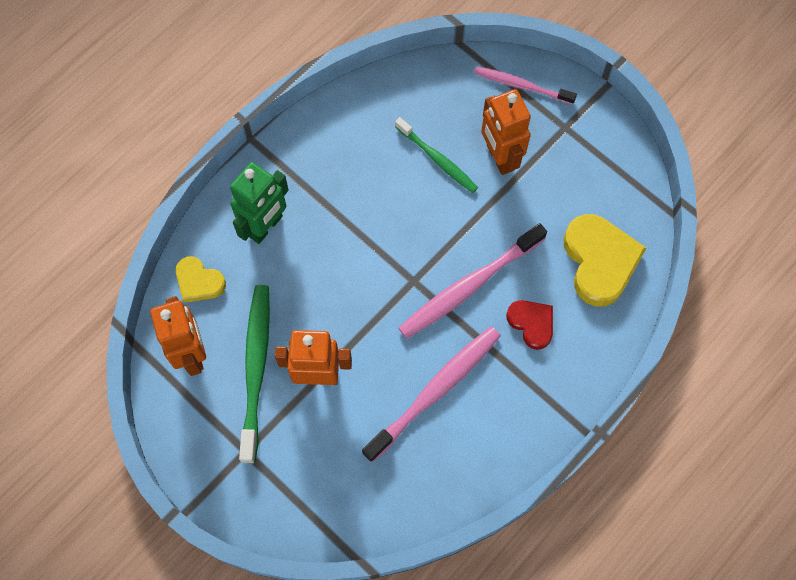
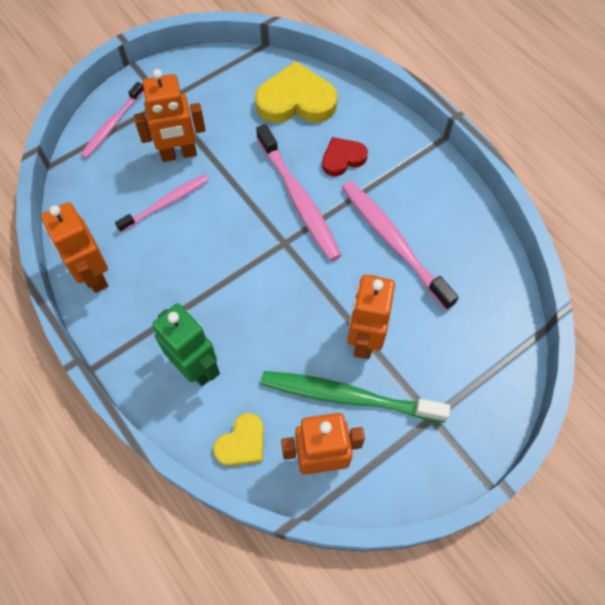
camera: 80 degrees left, 5 degrees down
green toothbrush [395,117,478,193] -> pink toothbrush [115,174,209,232]
none -> orange robot [41,202,108,293]

